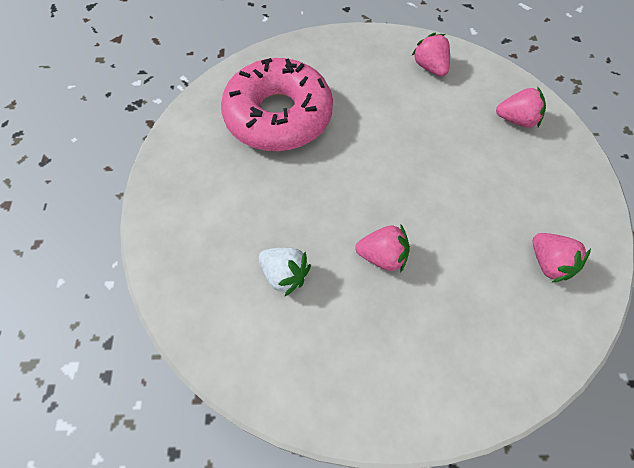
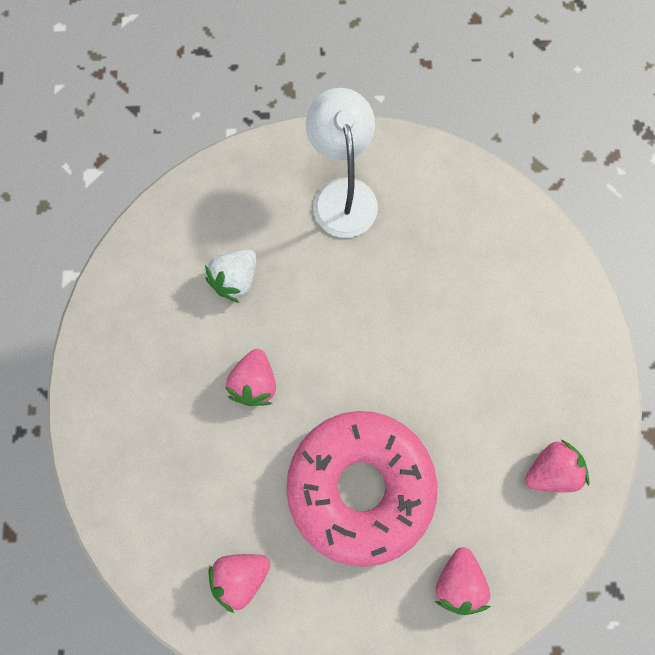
camera: 90 degrees right, 15 degrees up
pink donut [221,58,333,151] -> pink donut moved to [286,411,437,567]
none -> white lamp [306,88,378,238]

